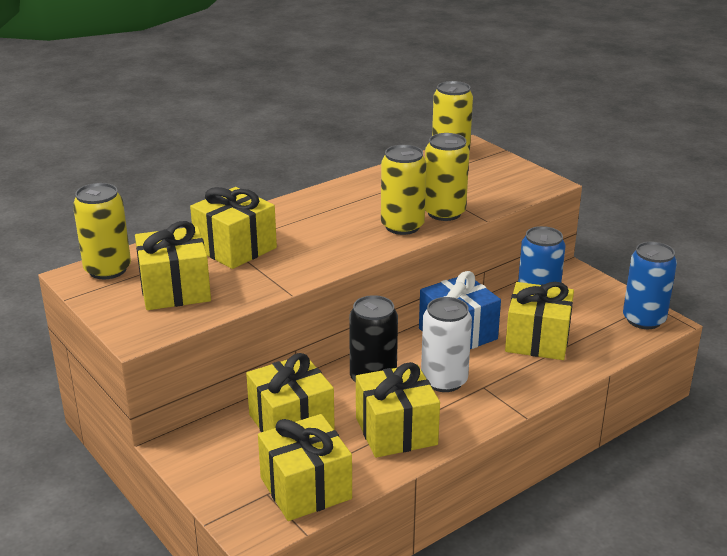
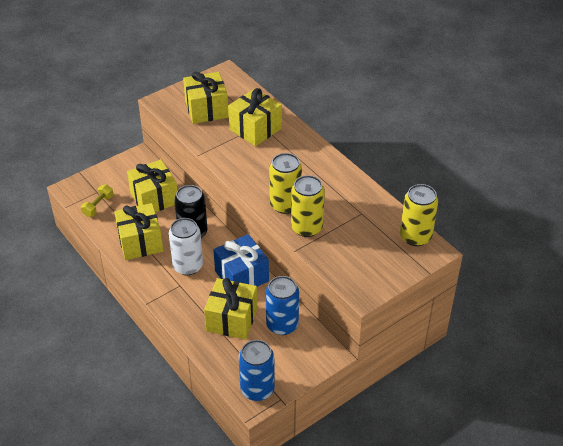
camera: 90 degrees right, 15 degrees up
yellow can [73,183,131,279] -> none
yellow gift [258,414,352,521] -> yellow dumbbell [81,184,113,217]

